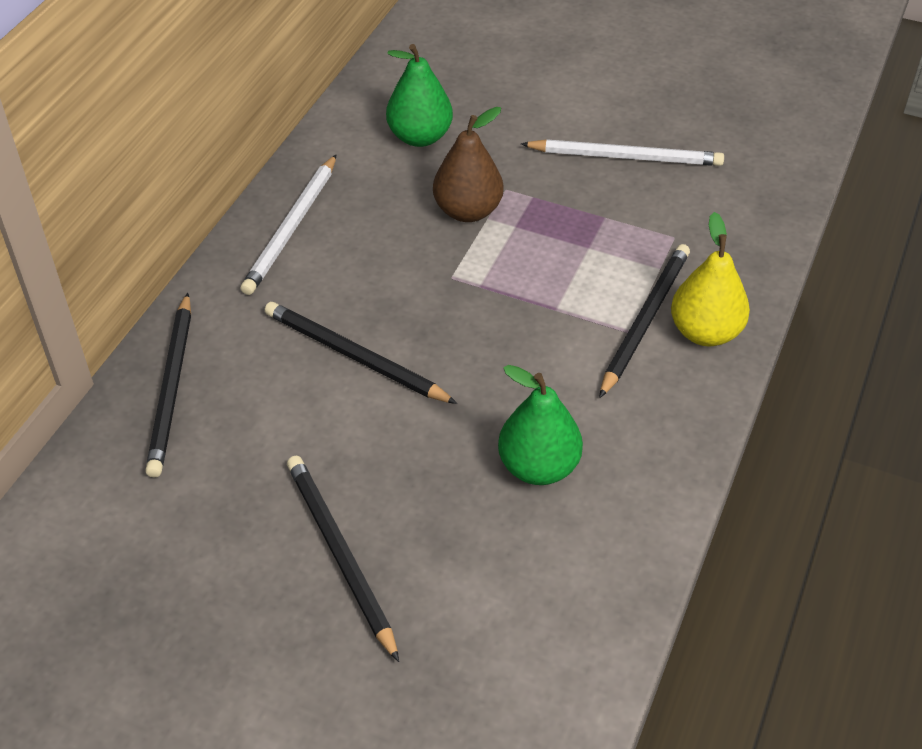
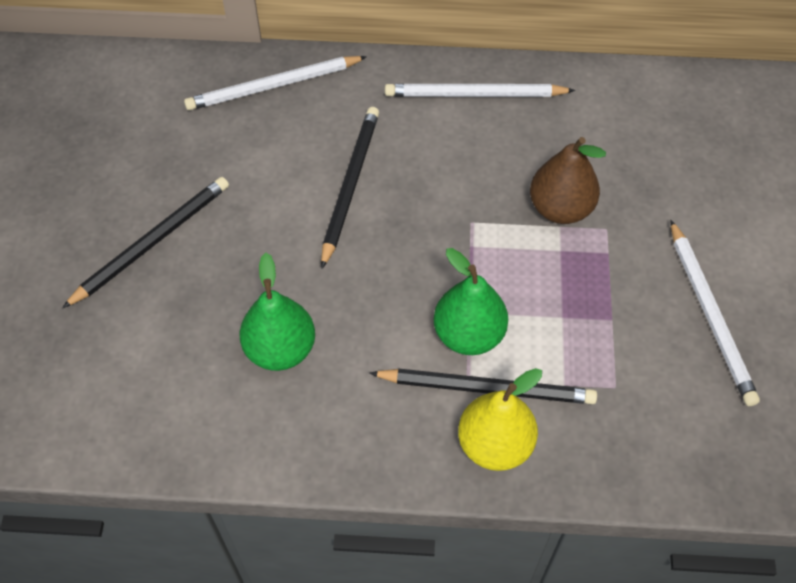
camera: 70 degrees right, 10 degrees up
black pencil [145,293,191,478] -> white pencil [184,56,367,110]
green pear [386,44,453,147] -> green pear moved to [434,248,508,355]

